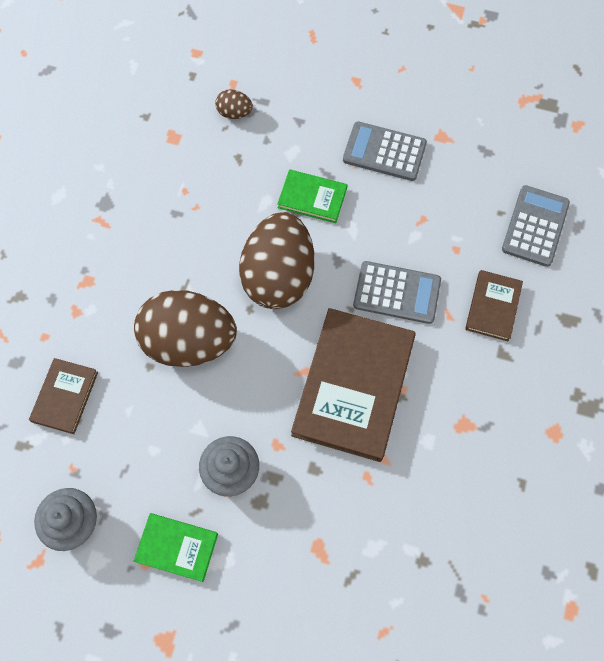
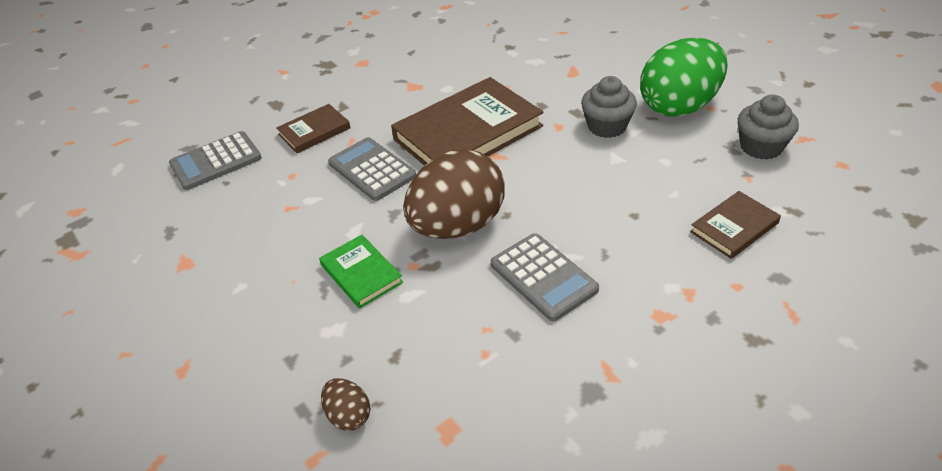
camera: 140 degrees left, 25 degrees down
brown egg [134,290,237,367] -> none
green book [134,513,218,582] -> green egg [640,38,728,117]
grey calculator [343,121,427,181] -> grey calculator moved to [491,233,599,321]

